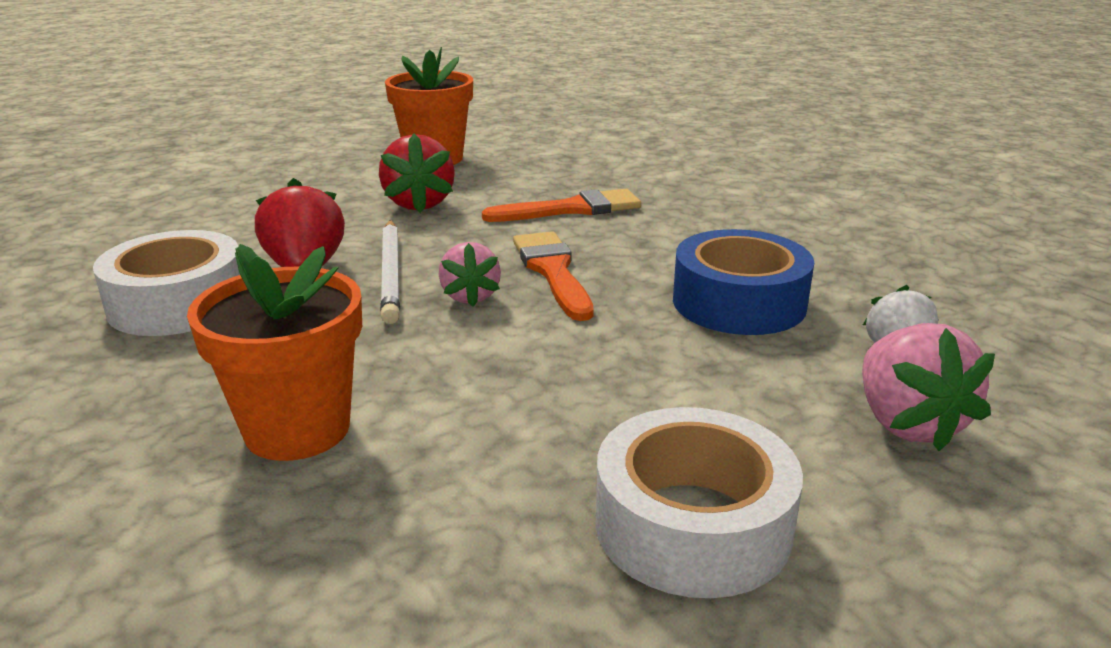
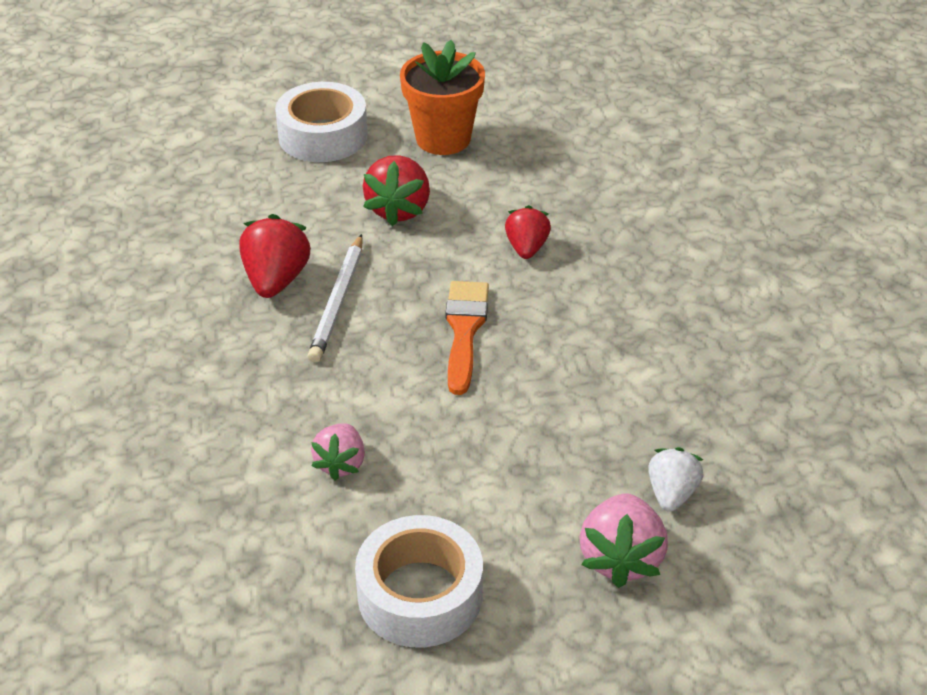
camera: 20 degrees right, 15 degrees up
white tape [93,230,240,336] -> white tape moved to [275,82,368,162]
orange flower pot [187,244,362,461] -> none
pink strawberry [439,242,501,307] -> pink strawberry moved to [311,424,365,480]
orange brush [482,189,641,222] -> red strawberry [505,205,551,259]
blue tape [673,229,814,335] -> none

